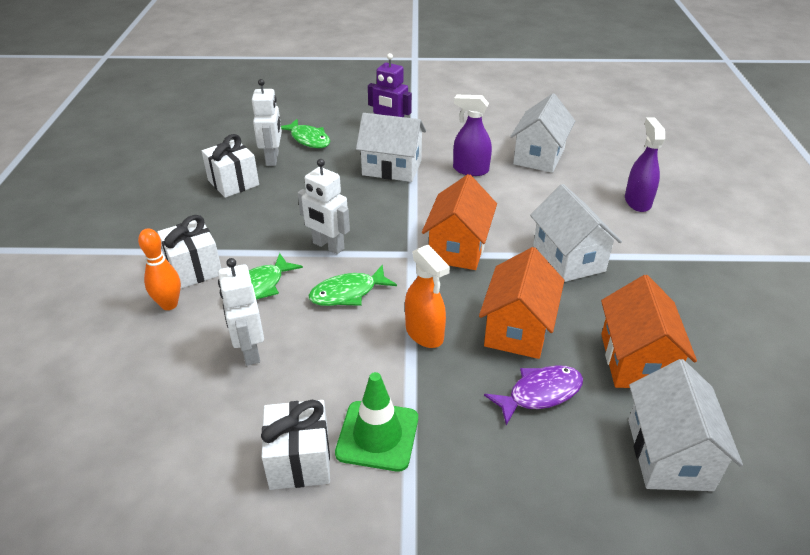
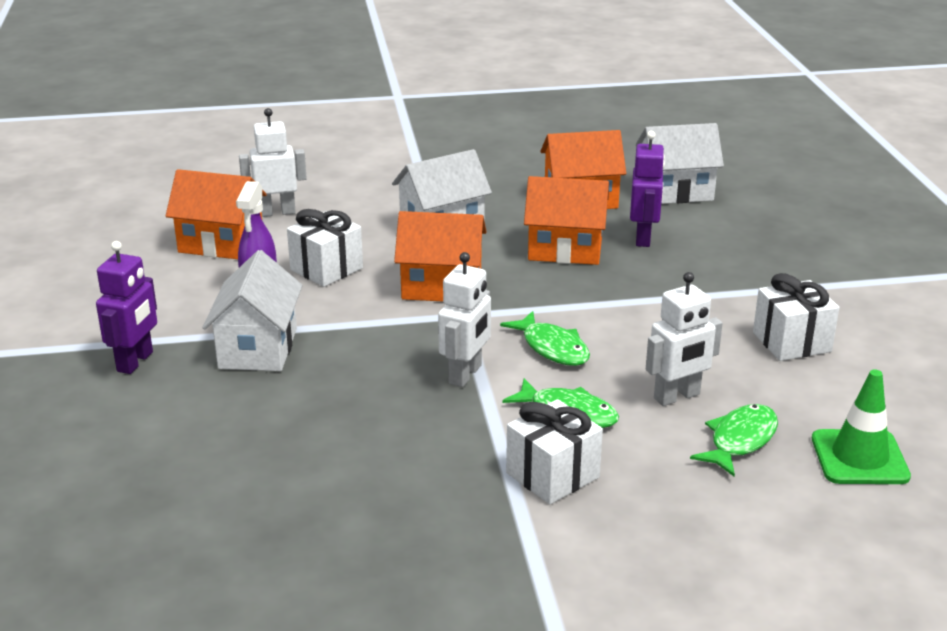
camera: 100 degrees left, 10 degrees down
orange bowling pin [138,228,181,310] -> none
white gift [202,134,259,198] -> white gift moved to [287,209,363,287]
white robot [252,79,282,166] -> white robot moved to [239,108,307,217]
green fish [281,119,330,148] -> green fish moved to [690,404,778,476]
green traffic cone [335,372,418,472] -> green traffic cone moved to [812,370,911,484]
orange spray bottle [405,244,450,348] -> none
purple fish [484,365,583,425] -> purple robot [630,131,665,247]
white house [510,94,575,173] -> orange house [166,169,267,259]
purple spray bottle [625,118,665,212] -> none

